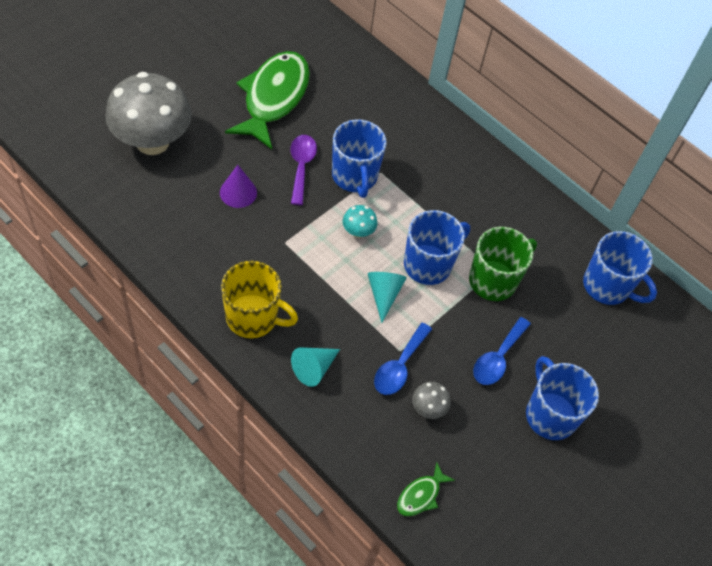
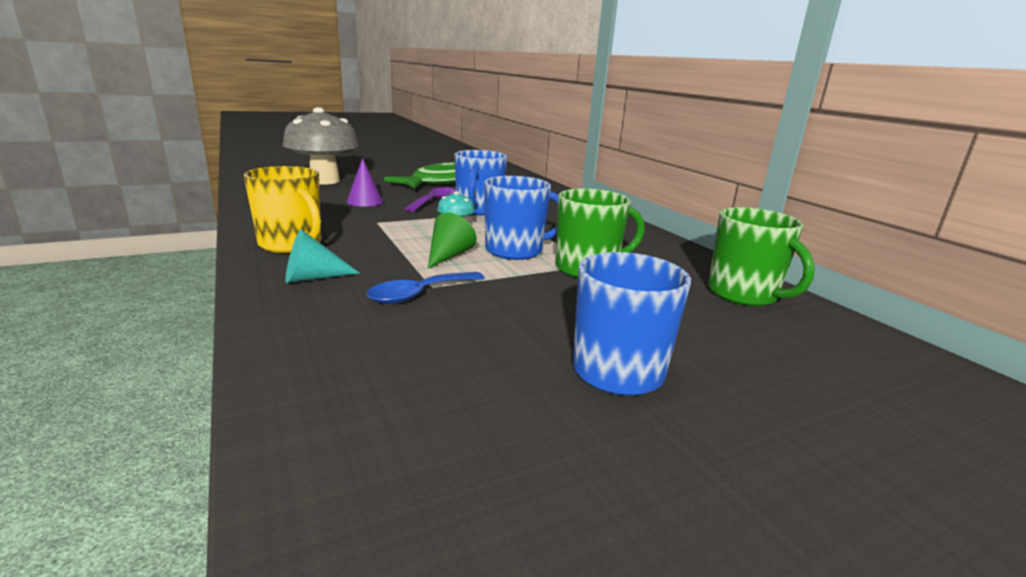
camera: 25 degrees right, 35 degrees down
turquoise cone [368,272,407,323] -> green cone [428,213,477,268]
green fish [397,462,455,516] -> none
grey mushroom [412,382,451,419] -> none
blue spoon [473,317,531,385] -> none
blue mug [583,231,657,305] -> green mug [708,207,815,306]

